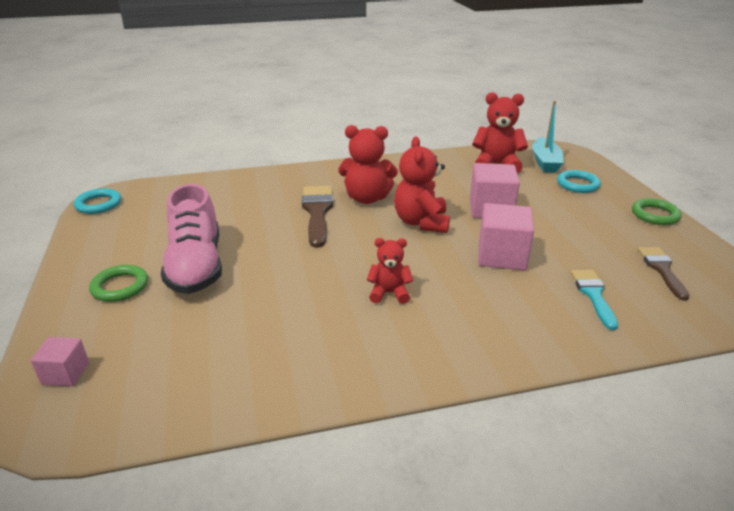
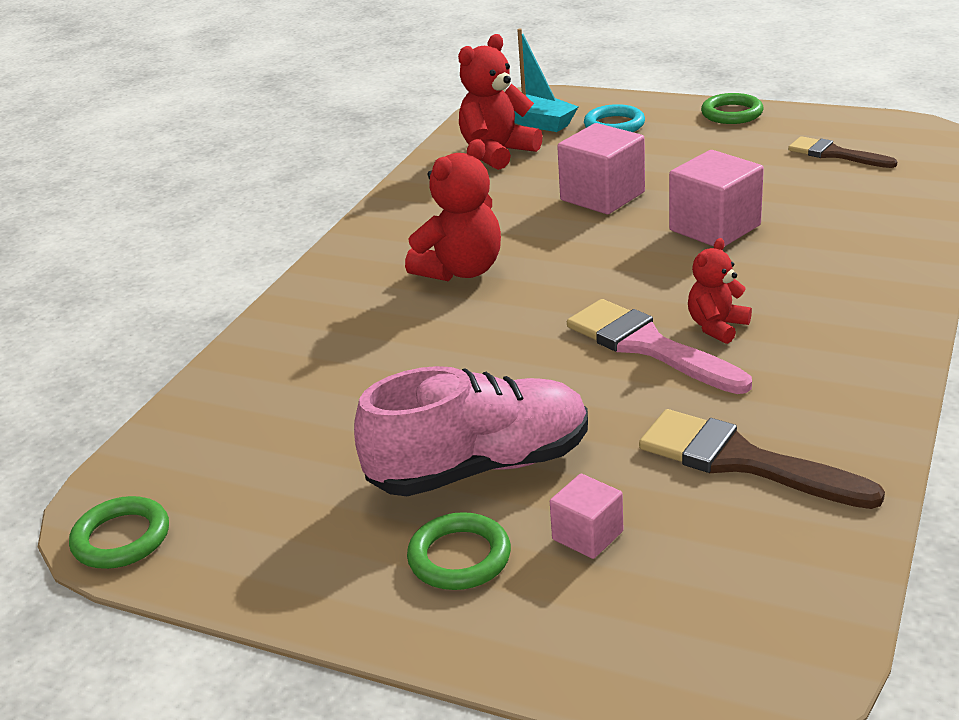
camera: 50 degrees left, 0 degrees up
pink cube [31,337,89,386] -> pink cube moved to [550,474,623,559]
turquoise ring [74,188,121,214] -> green ring [69,496,169,569]
pink shoe [161,184,222,294] -> pink shoe turned 45 degrees counterclockwise [354,366,588,496]
brown brush [302,186,333,248] -> brown brush moved to [639,409,885,509]
red teddy bear [394,137,450,233] -> none
turquoise brush [571,270,618,330] -> none
none -> pink brush [567,299,752,394]

